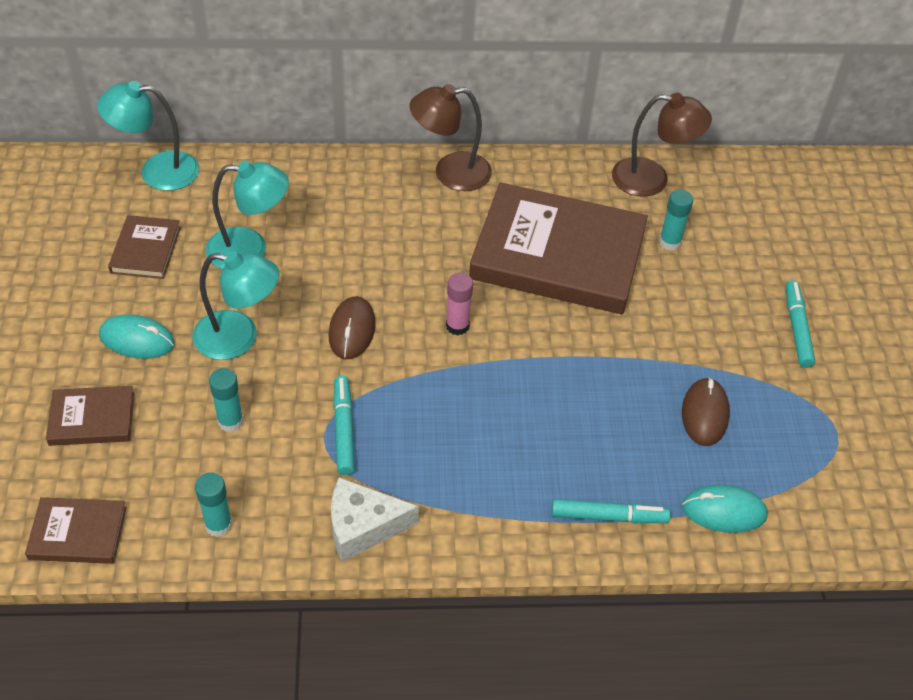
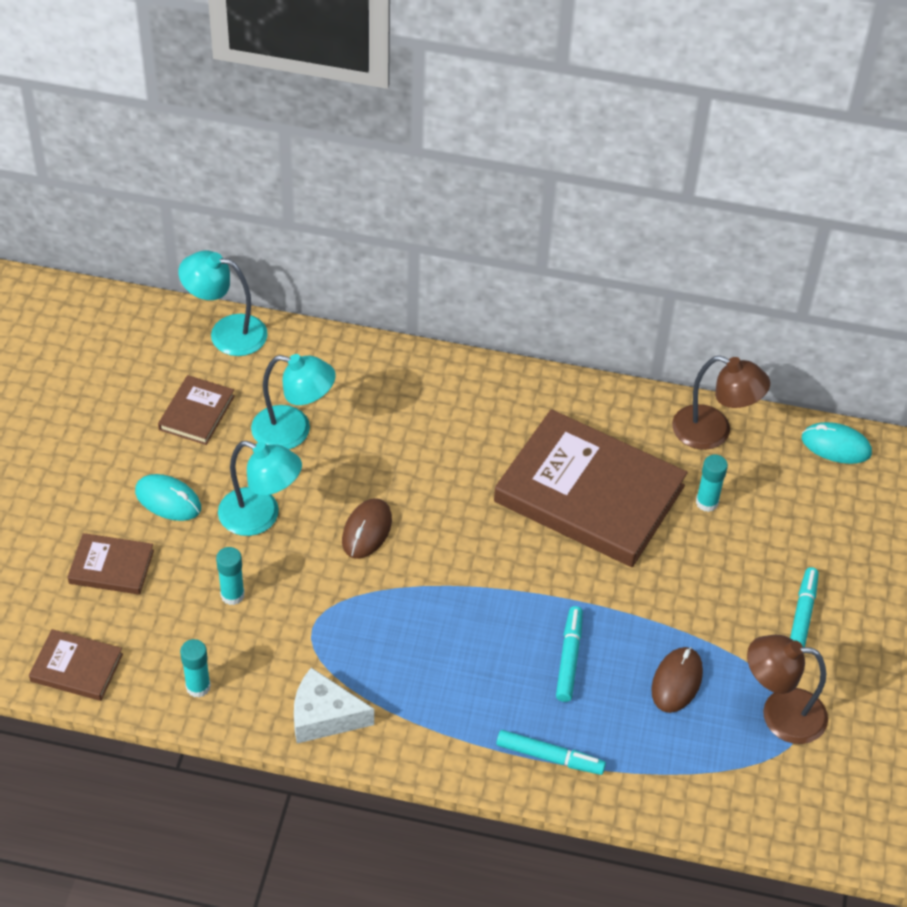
camera: 15 degrees right, 0 degrees up
turquoise marker [333,376,355,475] -> turquoise marker moved to [556,606,583,702]
brown lamp [410,84,492,191] -> brown lamp moved to [747,635,828,744]
pink glue stick [446,273,473,335] -> none
turquoise mouse [682,485,768,533] -> turquoise mouse moved to [802,422,872,464]

